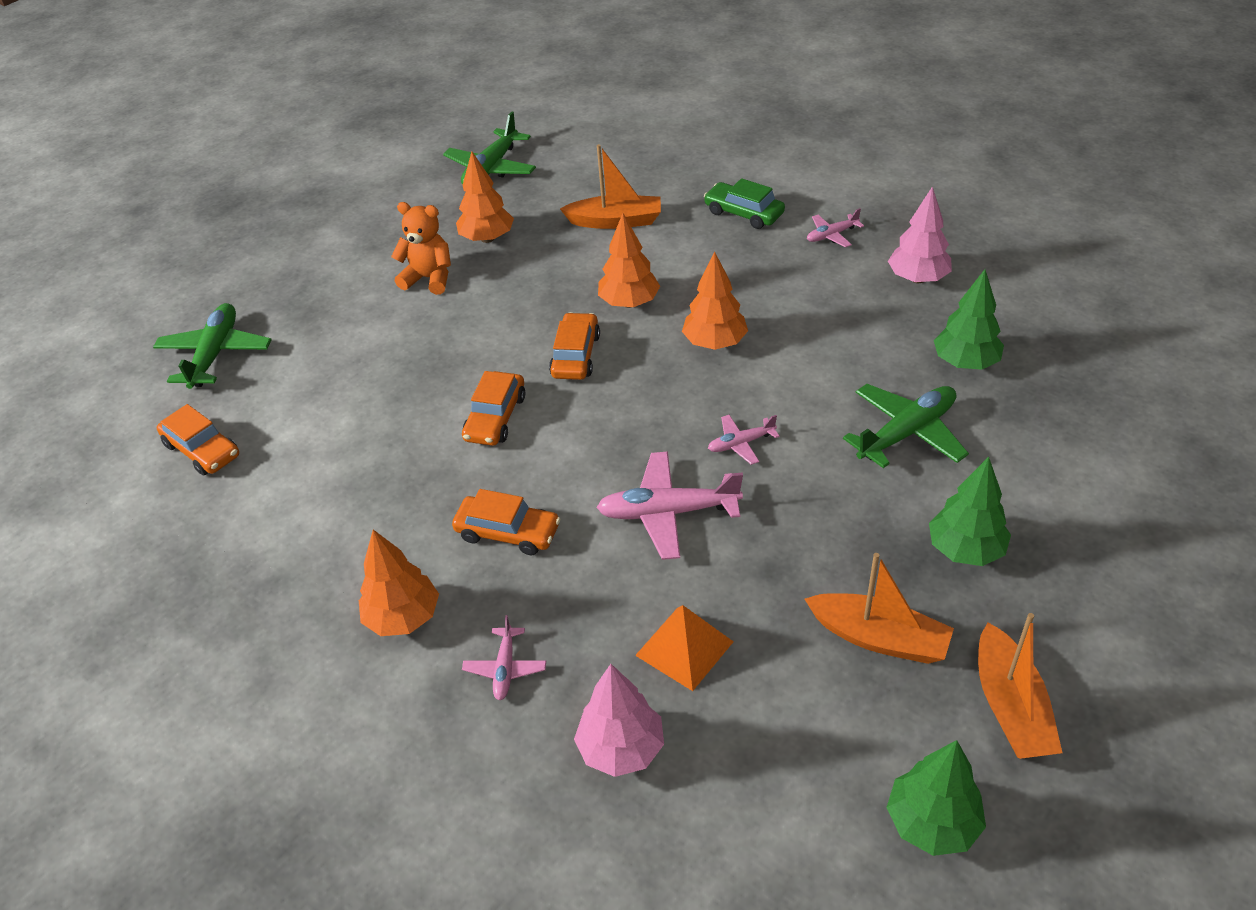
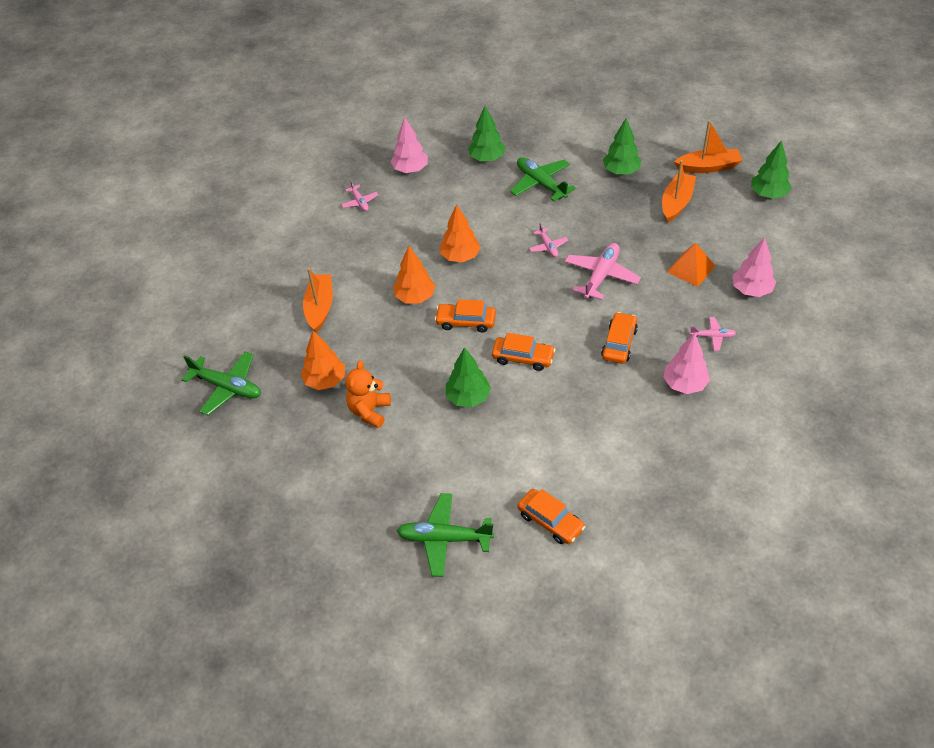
camera: 90 degrees left, 5 degrees up
orange car [157,404,239,475] -> orange car turned 90 degrees clockwise [517,489,585,544]
orange tree [359,530,439,636] -> pink tree [663,333,710,394]
pink plane [596,451,743,560] -> pink plane turned 150 degrees counterclockwise [565,243,641,300]
green car [704,178,785,229] -> none
none -> green tree [446,347,491,407]

